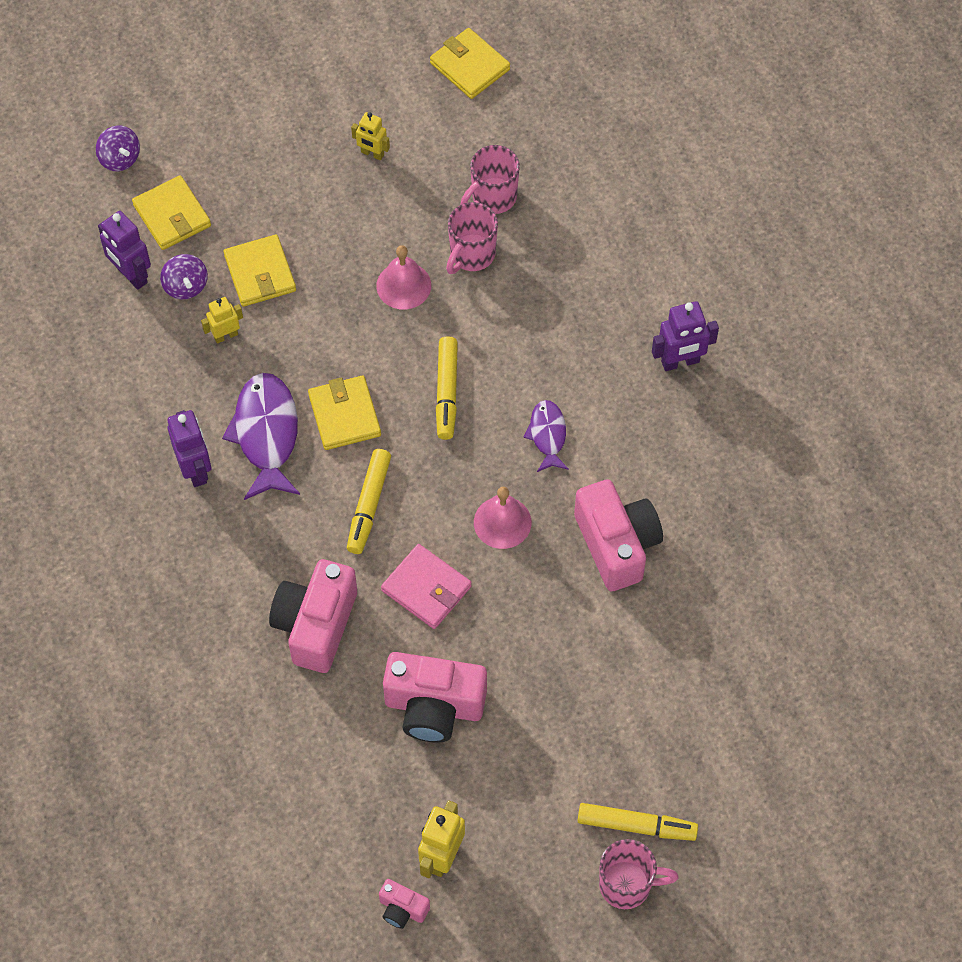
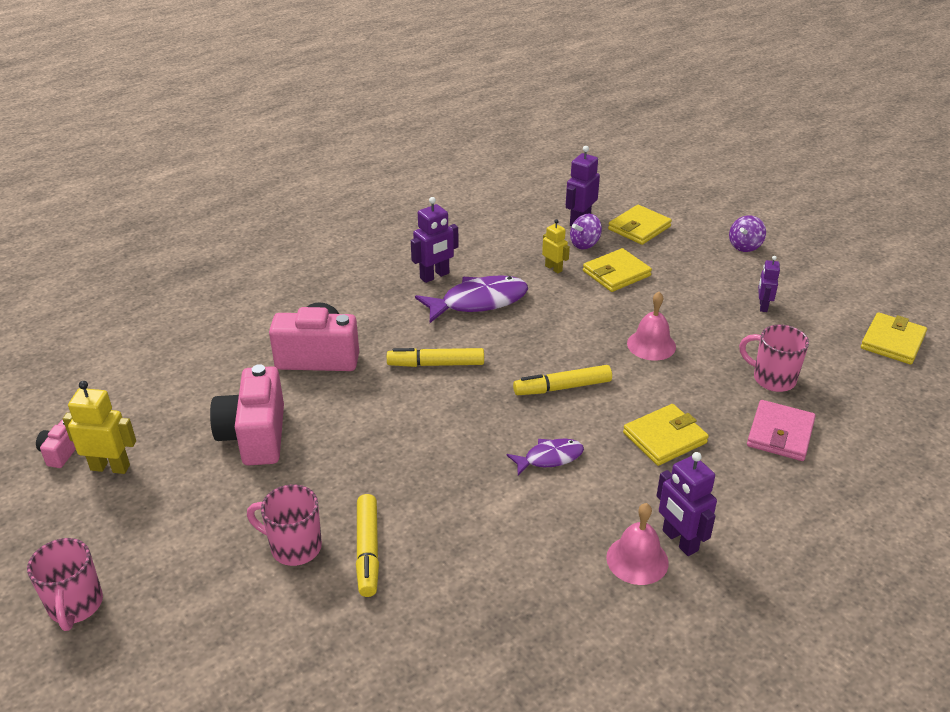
camera: 75 degrees right, 25 degrees down
purple spinning top [96,125,140,171] -> purple spinning top moved to [729,215,766,252]
yellow wallet [308,376,381,450] -> yellow wallet moved to [623,404,709,466]
yellow robot [351,112,390,161] -> purple robot [758,256,780,312]
pink wallet [381,544,472,629] -> pink wallet moved to [747,400,816,461]
pink mug [446,202,498,274] -> pink mug moved to [247,484,322,566]
pink bell [474,487,531,549] -> pink bell moved to [606,503,669,585]
pink camera [574,479,663,591] -> none
yellow marker [577,803,698,841] -> yellow marker moved to [356,494,379,597]

